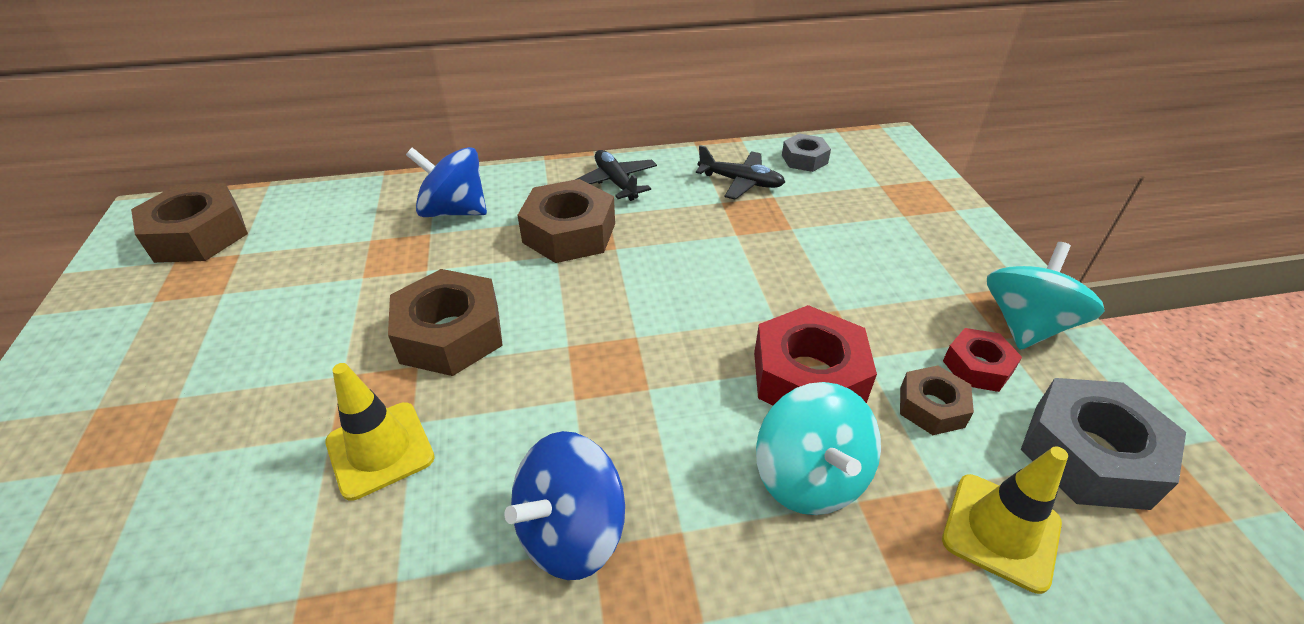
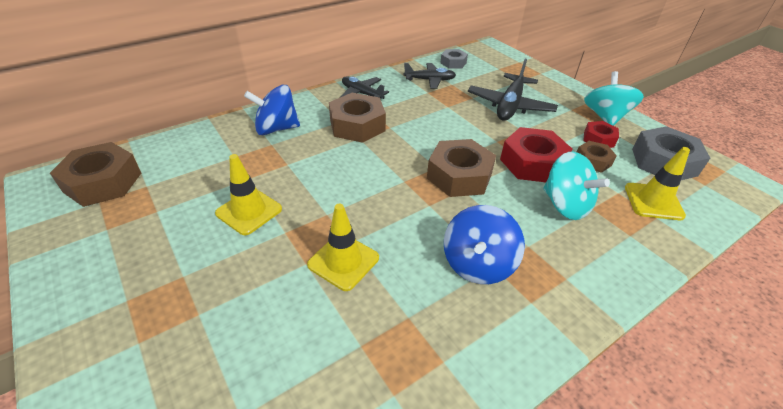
camera: 25 degrees left, 0 degrees up
brown nut [388,269,503,376] -> brown nut moved to [427,139,496,197]
none -> yellow traffic cone [215,154,282,235]
none -> black plane [468,59,558,121]

